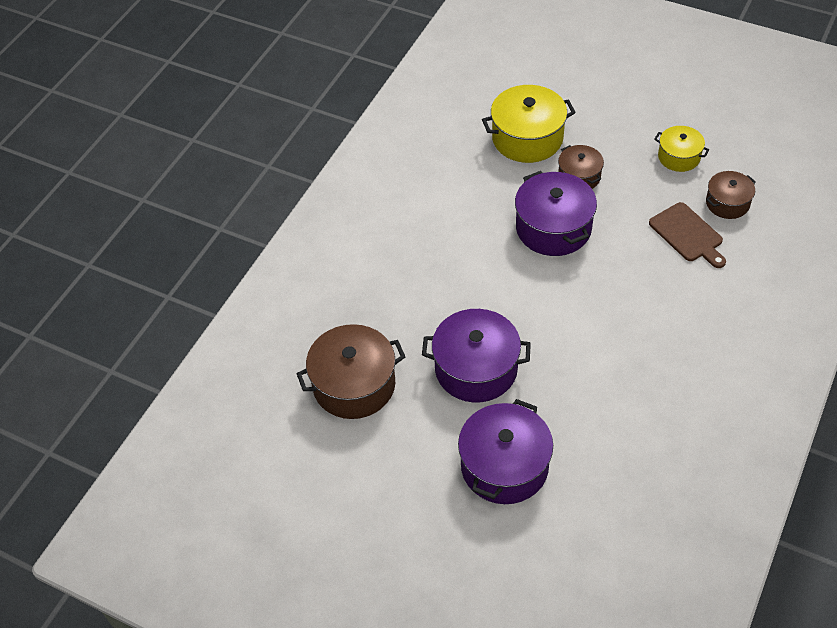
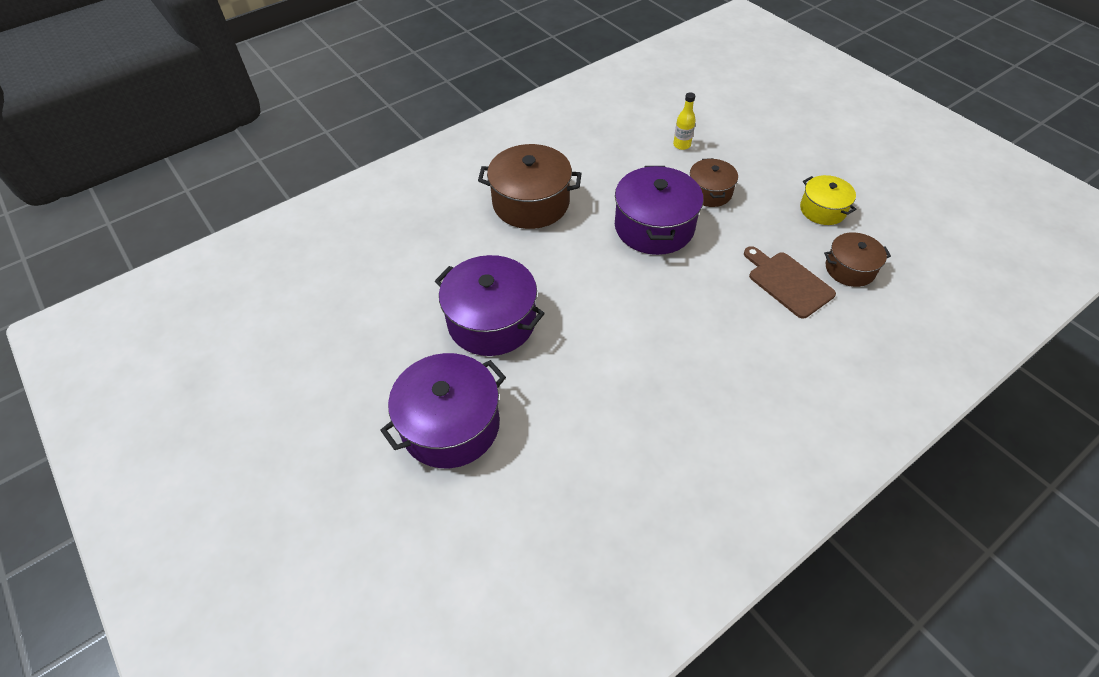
camera: 25 degrees right, 0 degrees up
brown pot [296,324,405,419] -> brown pot moved to [478,144,582,229]
yellow pot [482,85,576,163] -> yellow bottle [673,92,696,150]
brown cutting board [649,202,726,268] -> brown cutting board turned 150 degrees clockwise [744,246,836,318]

